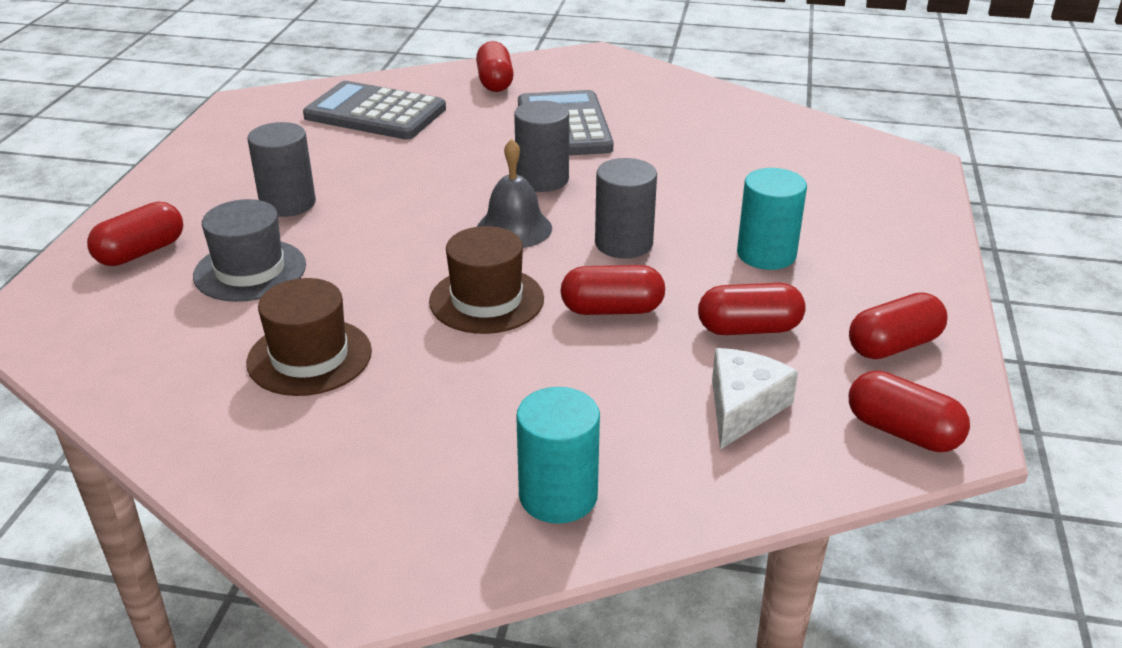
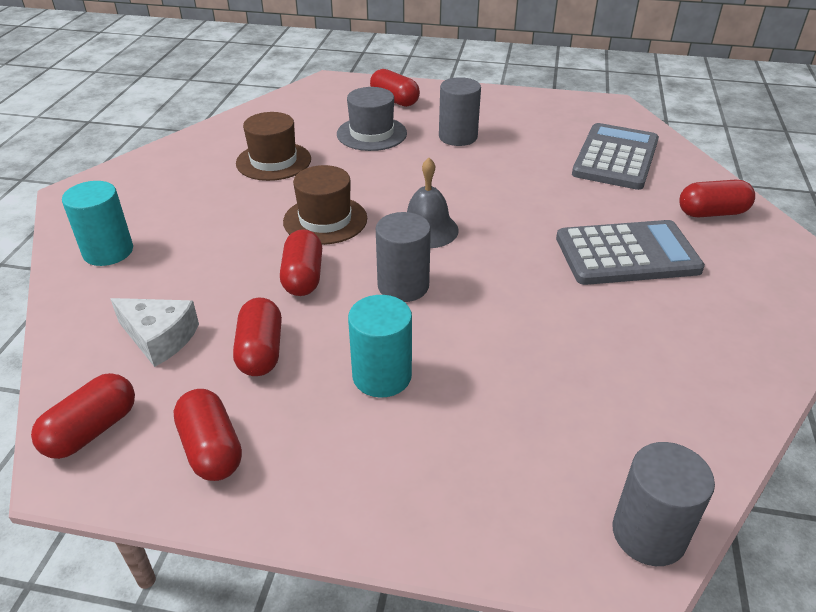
camera: 90 degrees right, 5 degrees up
grey cylinder [514,101,569,192] -> grey cylinder moved to [613,442,715,566]

